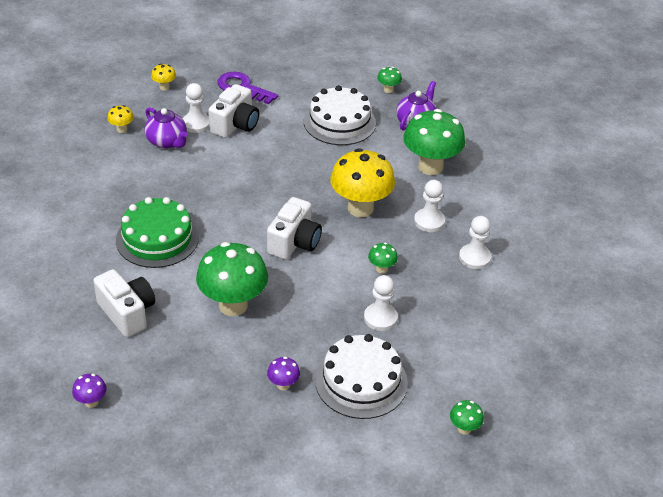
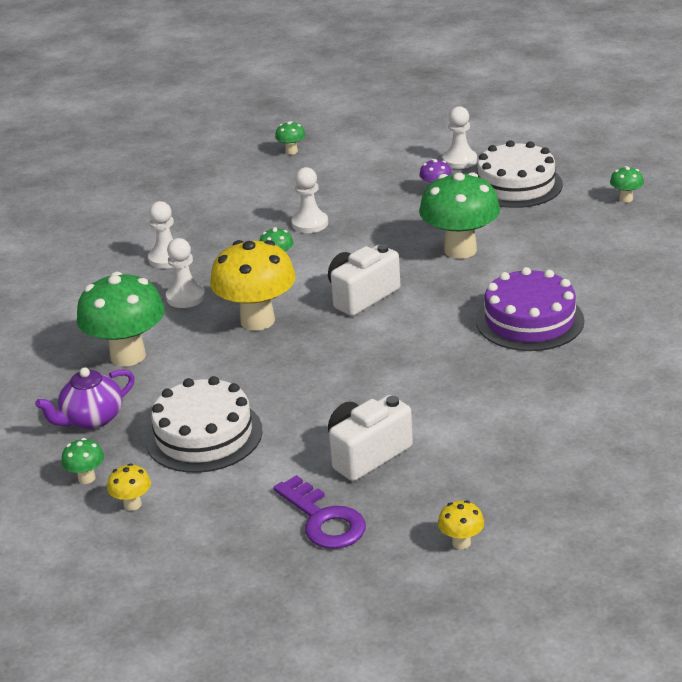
camera: 155 degrees left, 10 degrees down
purple mushroom [72,374,107,408] -> green mushroom [610,166,644,202]
white camera [93,269,155,337] -> none
yellow mushroom [107,105,134,133] -> yellow mushroom moved to [107,463,151,511]
green cake [116,197,199,268] -> purple cake [476,267,584,351]
purple teapot [145,107,188,148] -> none
white pawn [183,83,209,133] -> white pawn moved to [443,106,477,169]
white cake [315,334,408,419] -> white cake moved to [477,140,563,208]

